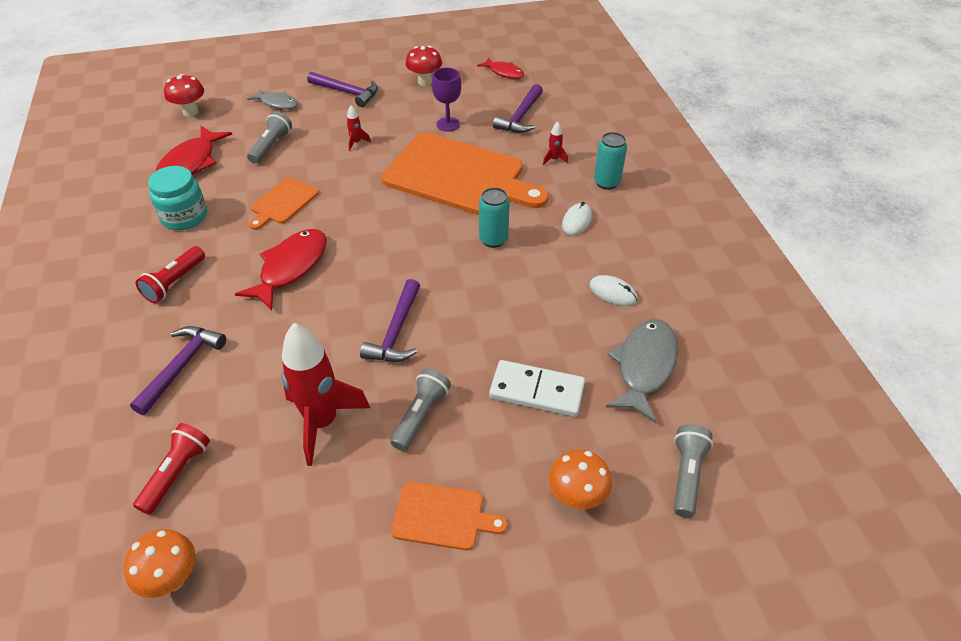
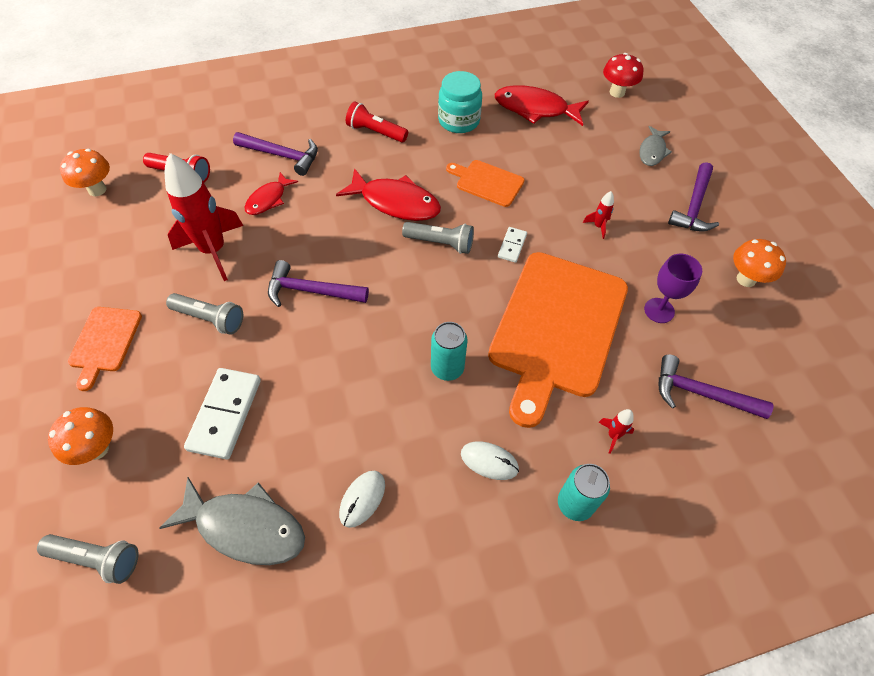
camera: 85 degrees right, 10 degrees up
grey flashlight [247,111,292,164] -> grey flashlight moved to [402,222,474,254]
red mushroom [406,46,442,86] -> orange mushroom [733,239,786,287]
red fish [477,57,524,79] -> red fish moved to [245,172,298,215]
none -> white domino [498,227,527,263]

